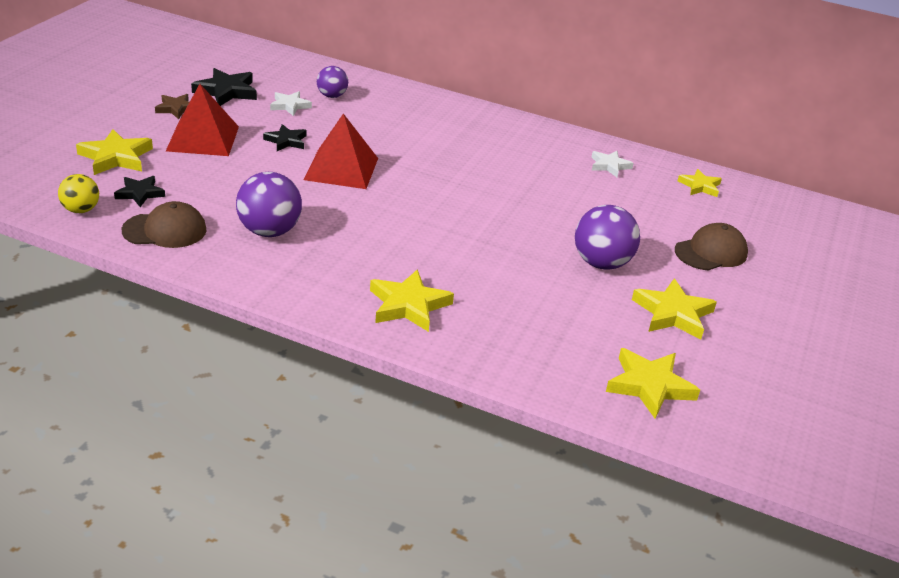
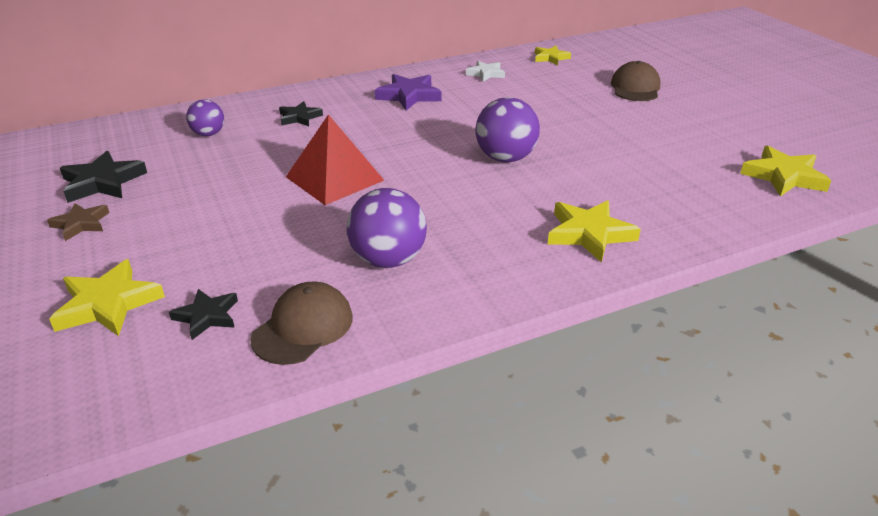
camera: 45 degrees left, 0 degrees up
yellow ball [58,174,99,213] -> none
red pyramid [166,84,239,156] -> none
black star [263,124,307,151] -> black star moved to [279,101,323,126]
white star [270,91,312,116] -> none
purple ball [575,205,640,269] -> purple ball moved to [476,97,540,162]
yellow star [632,278,717,339] -> none
none -> purple star [375,74,442,111]

